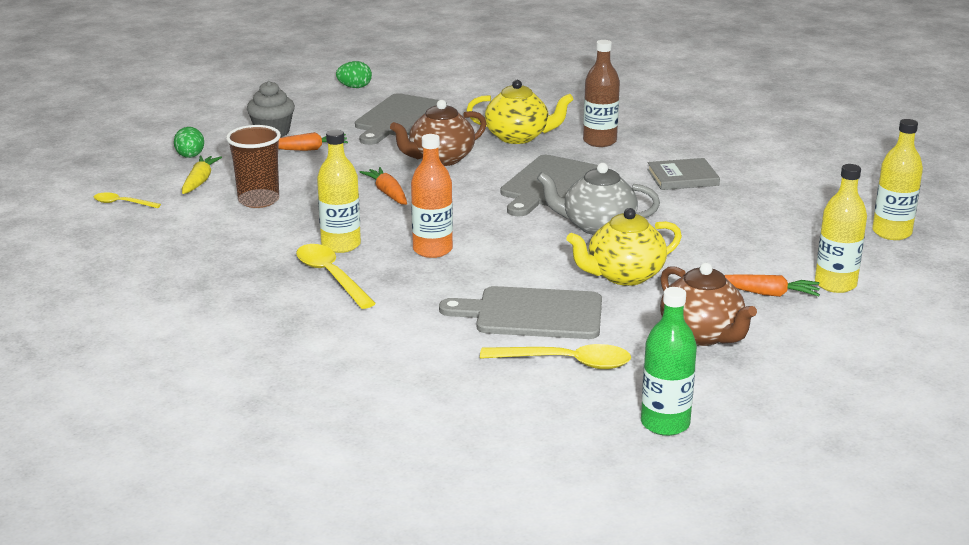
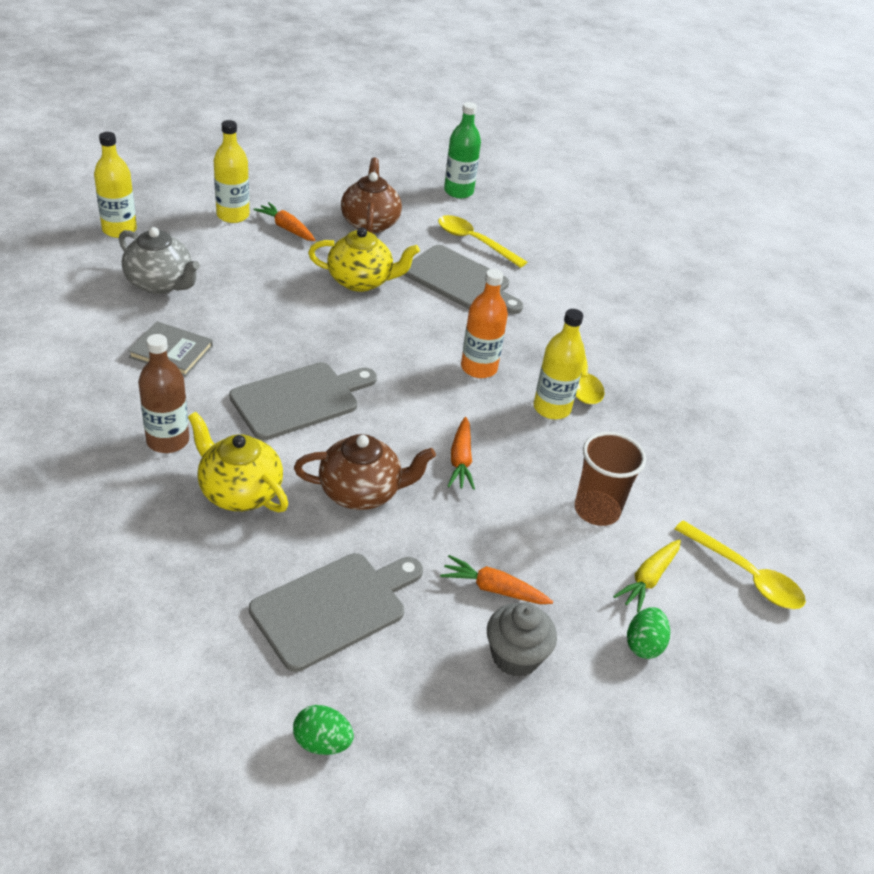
camera: 155 degrees left, 15 degrees up
yellow spoon [94,192,161,208] -> yellow spoon [675,520,806,609], size x1.73
grey teapot [537,163,660,235] -> grey teapot moved to [119,227,200,294]

